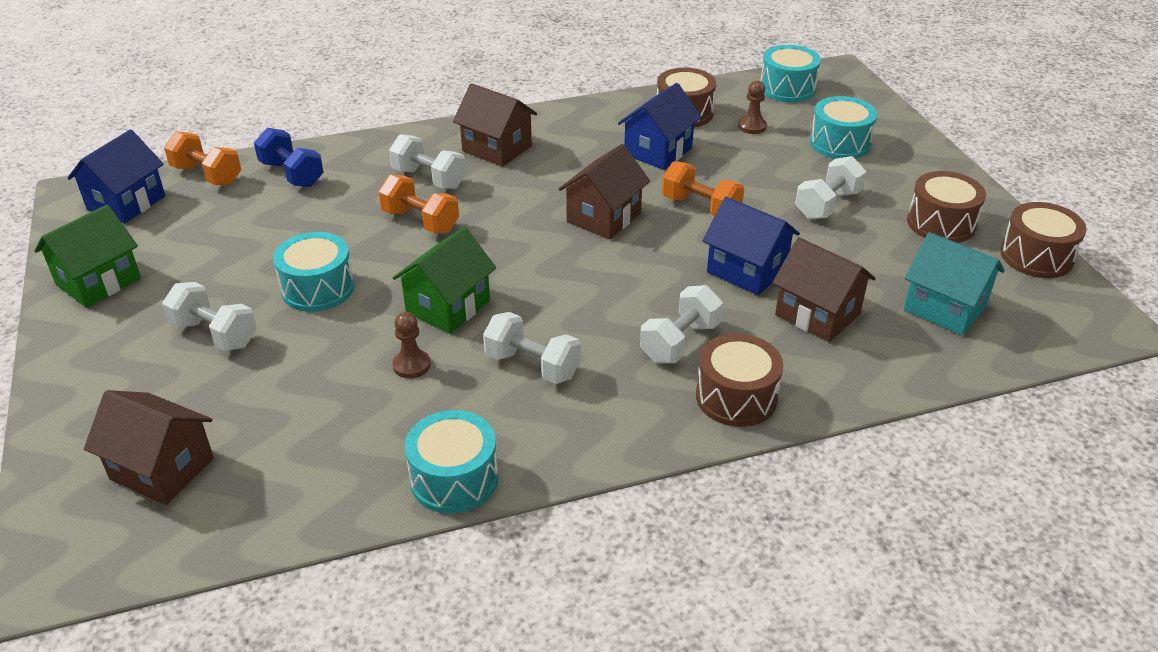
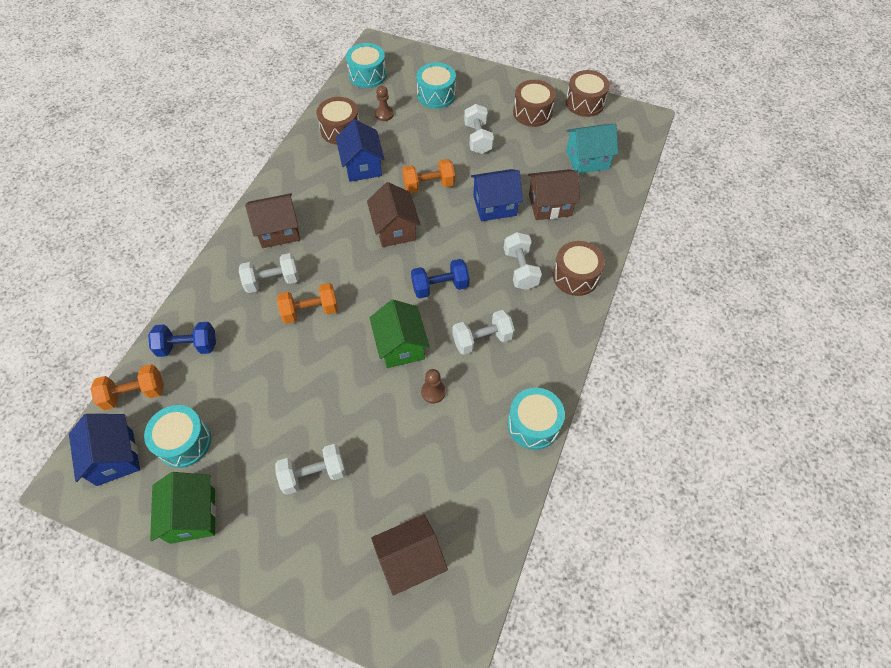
camera: 50 degrees left, 20 degrees up
turquoise drum [273,232,355,312] -> turquoise drum moved to [144,405,211,468]
none -> blue dumbbell [411,259,470,299]

